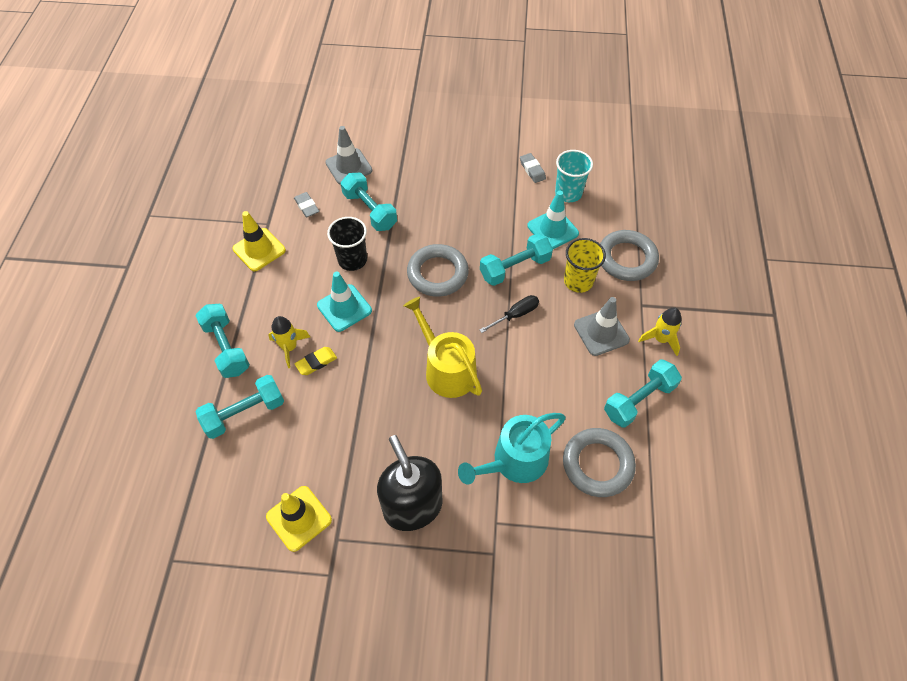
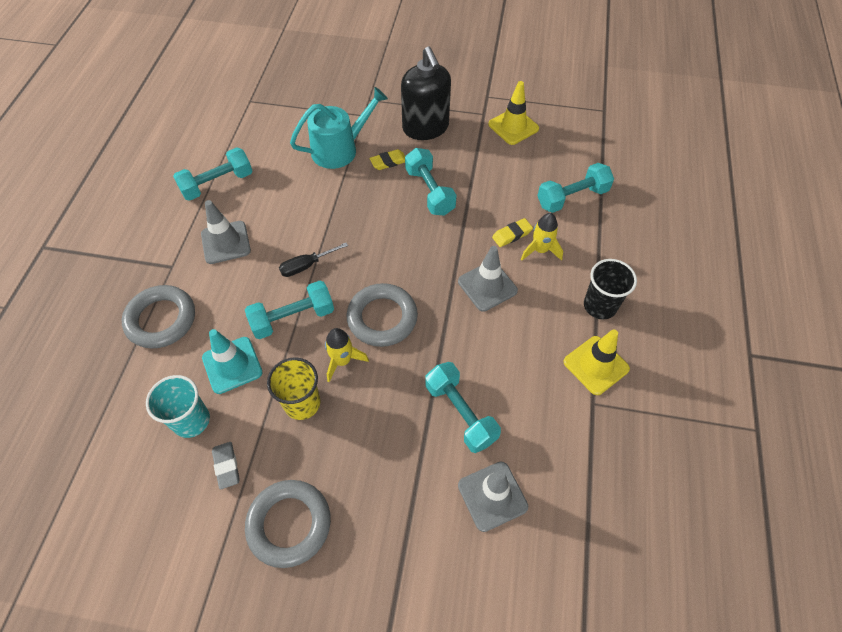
camera: 175 degrees left, 0 degrees up
turquoise dumbbell [195,304,250,378] -> turquoise dumbbell moved to [405,148,457,216]
grey eraser [294,192,319,217] -> none
turquoise traffic cone [317,271,372,332] -> grey traffic cone [458,246,518,312]
black cup [327,217,367,271] -> black cup moved to [584,259,637,320]
yellow watering can [403,297,482,398] -> none
grey ring [563,428,636,497] -> grey ring moved to [245,480,331,568]
yellow cup [564,238,606,293] -> yellow cup moved to [267,357,320,420]
yellow rocket [638,308,681,356] -> yellow rocket moved to [325,328,369,382]
none -> yellow eraser [370,149,405,170]

